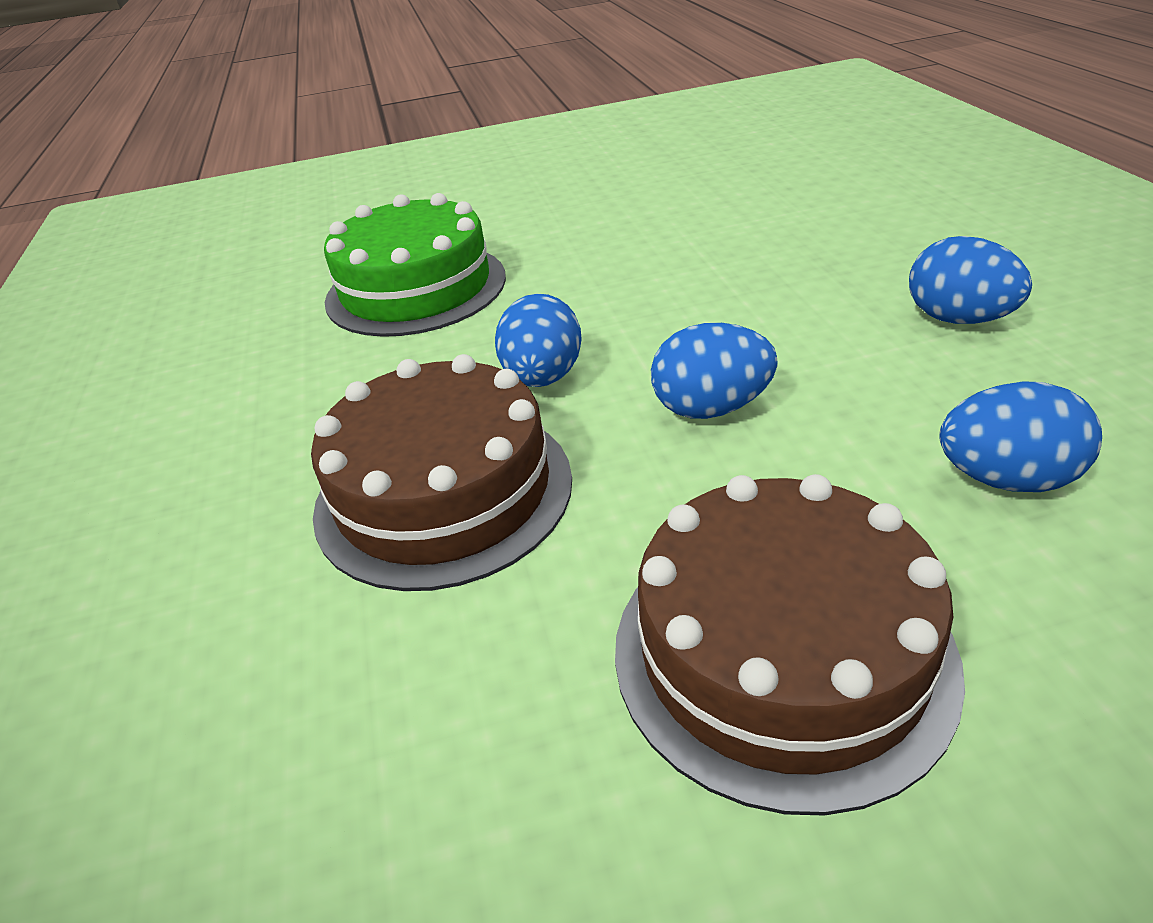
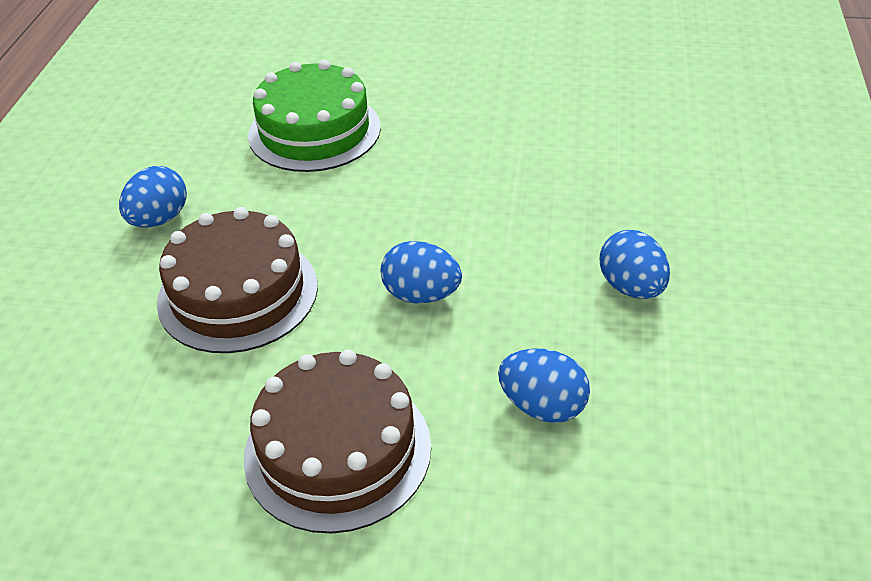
camera: 20 degrees right, 5 degrees up
blue egg [495,294,582,387] -> blue egg moved to [119,166,187,227]

